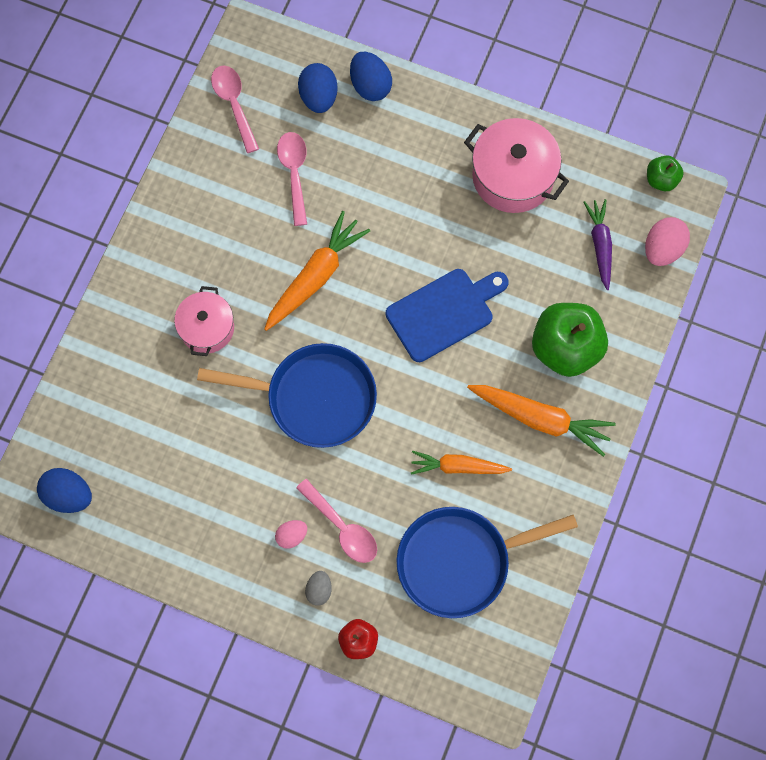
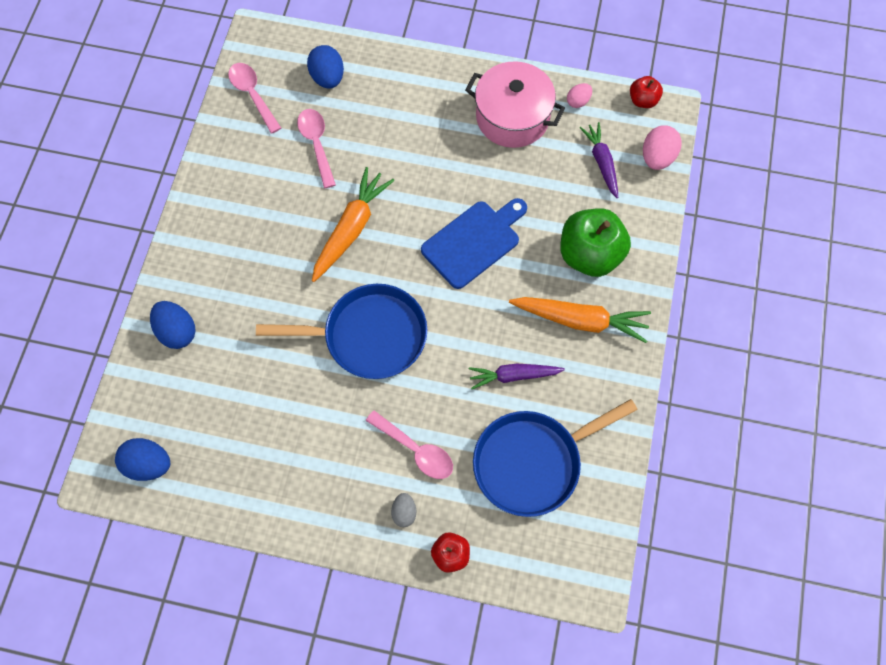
camera: 10 degrees left, 5 degrees down
pink pot [174,286,234,356] -> none
pink egg [275,520,307,549] -> pink egg moved to [567,83,592,108]
blue egg [350,52,392,101] -> blue egg moved to [150,301,196,349]
orange carrot [411,450,512,475] -> purple carrot [469,363,565,389]
green apple [647,155,684,191] -> red apple [630,76,663,108]

